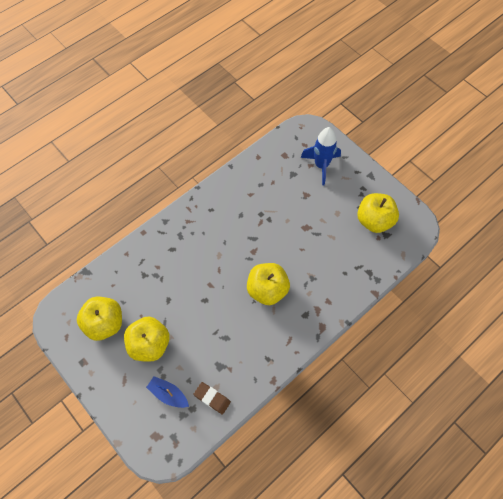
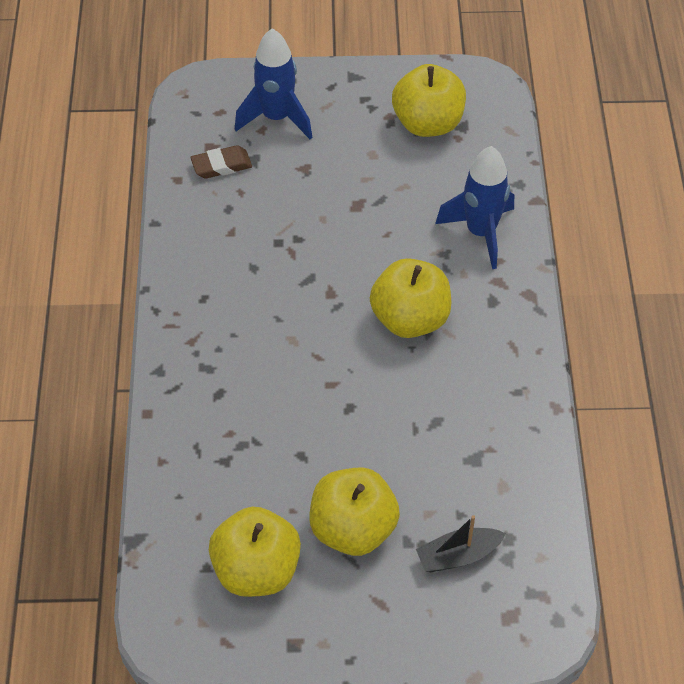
camera: 50 degrees left, 10 degrees down
blue boat [146,376,189,408] -> black boat [416,515,506,572]
brown eraser [194,382,231,415] -> brown eraser moved to [190,145,252,179]
none -> blue rocket [435,146,514,269]

